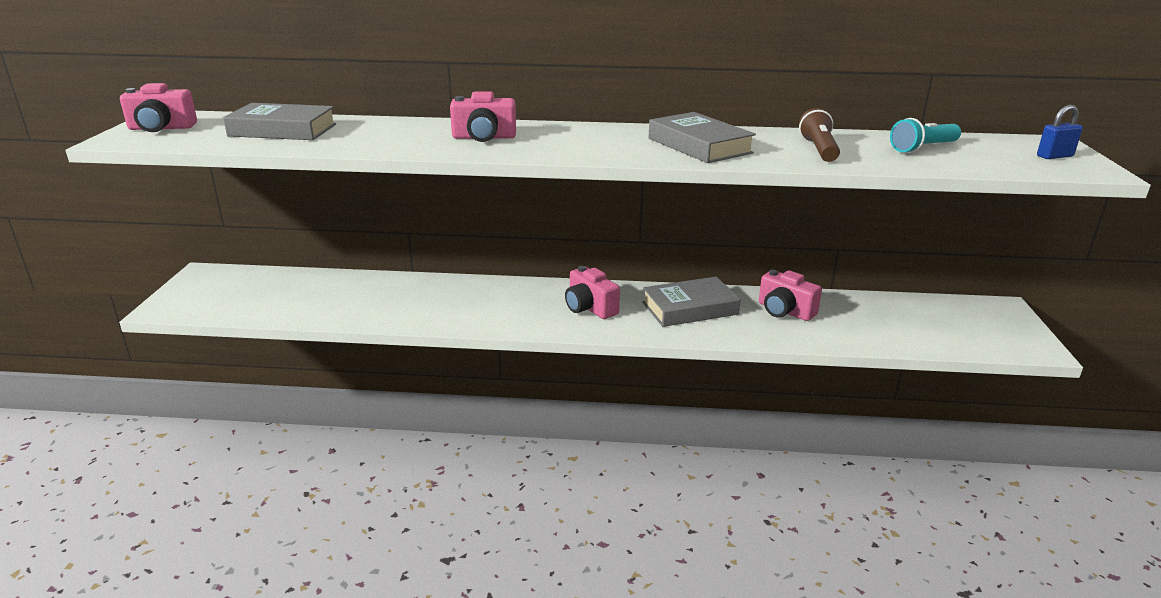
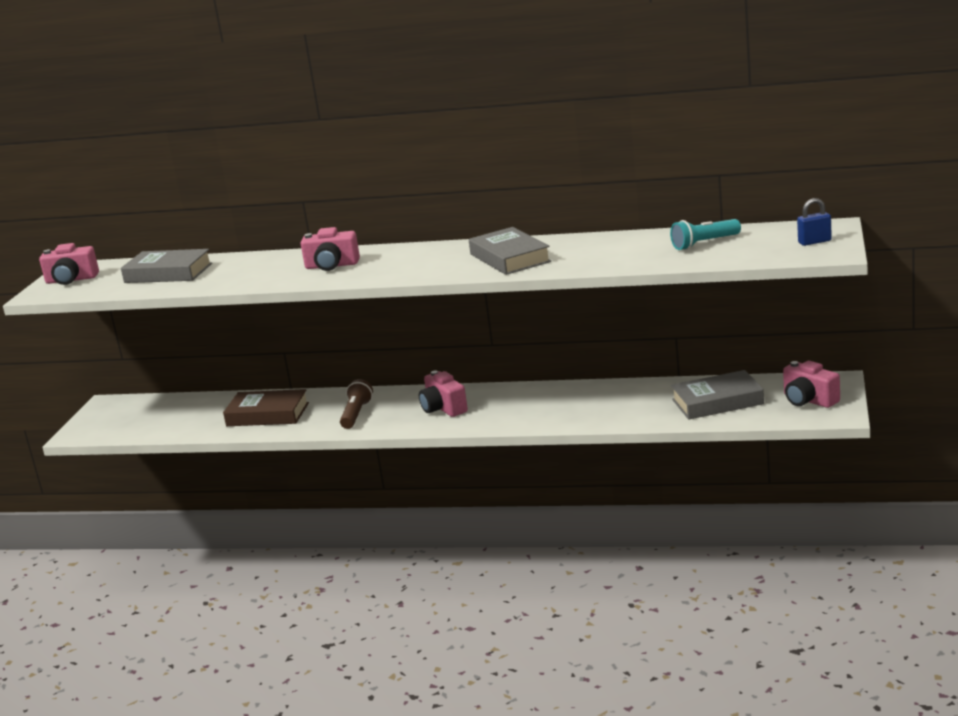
camera: 10 degrees right, 5 degrees down
grey book [642,277,741,327] -> grey book moved to [671,370,764,420]
pink camera [759,269,822,321] -> pink camera moved to [783,361,840,408]
brown flashlight [799,108,840,162] -> brown flashlight moved to [340,379,373,429]
none -> brown book [223,389,309,426]

